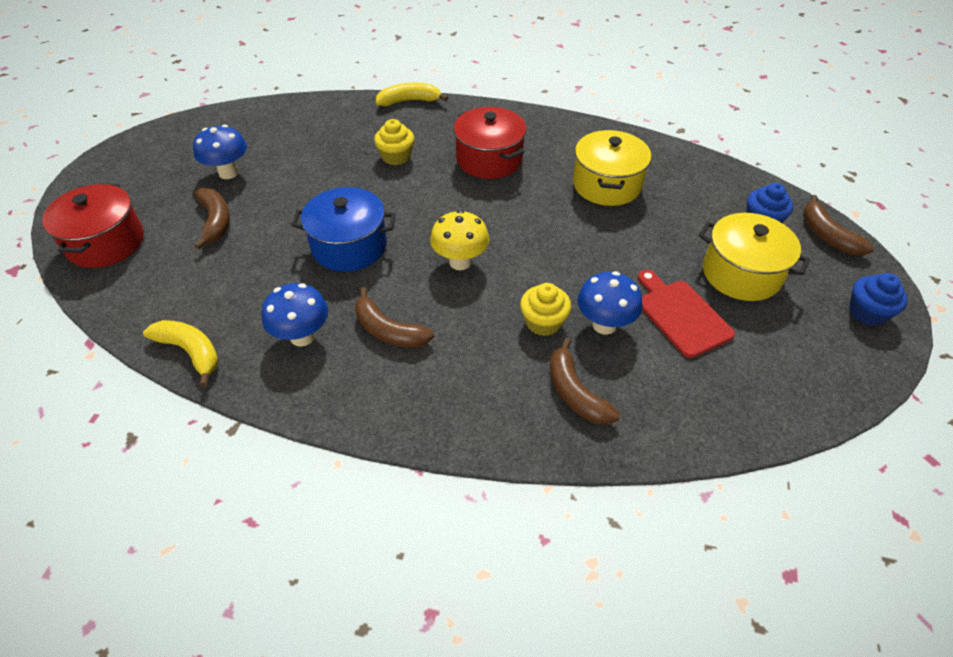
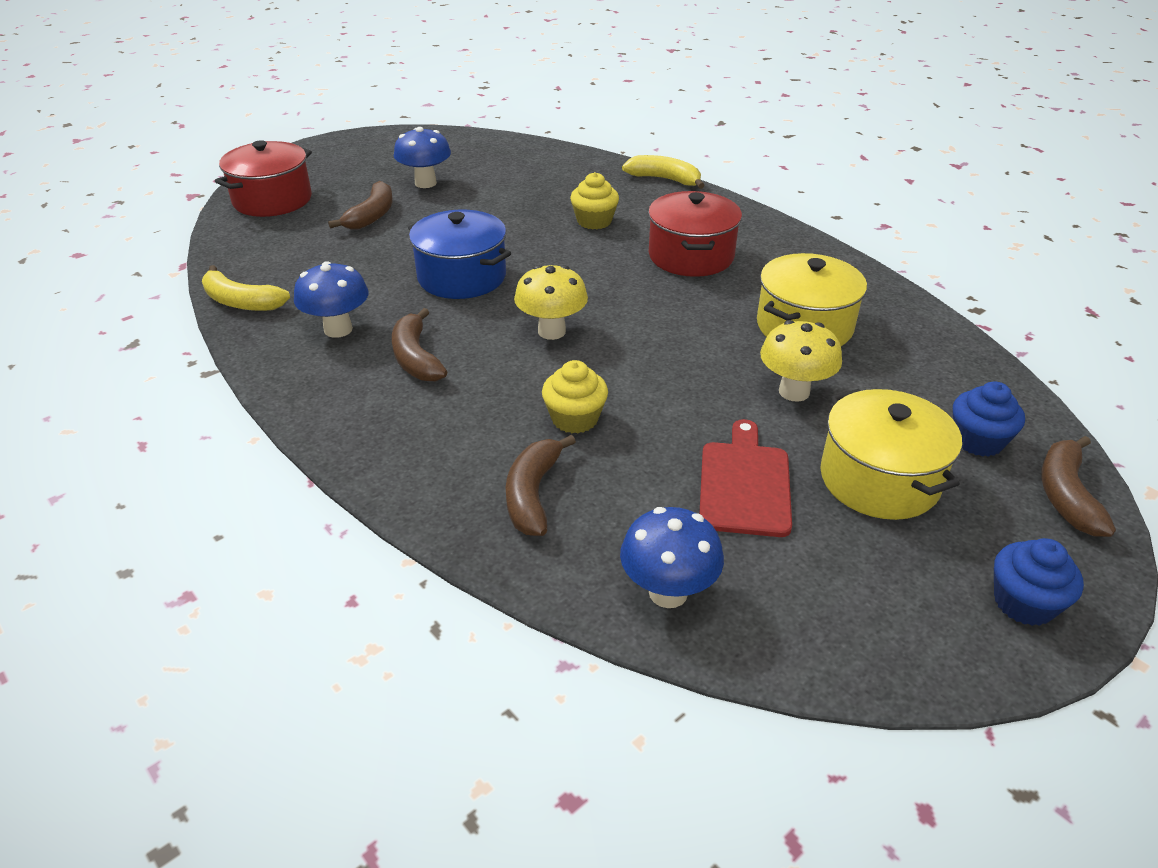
camera: 35 degrees right, 10 degrees down
yellow banana [143,320,219,387] -> yellow banana turned 135 degrees clockwise [202,265,290,311]
blue mushroom [577,271,642,335] -> blue mushroom moved to [620,507,724,608]
none -> yellow mushroom [760,320,842,402]

